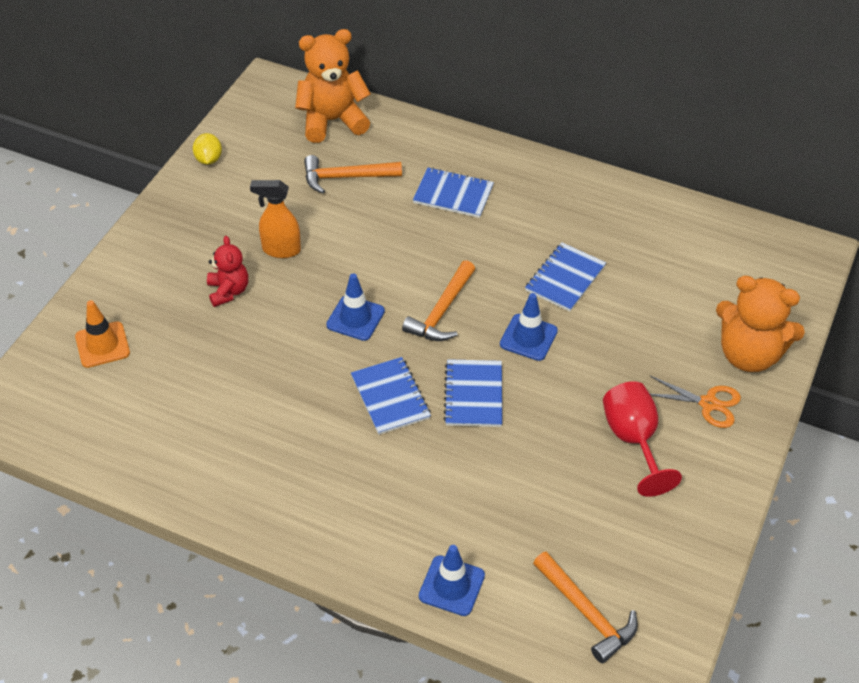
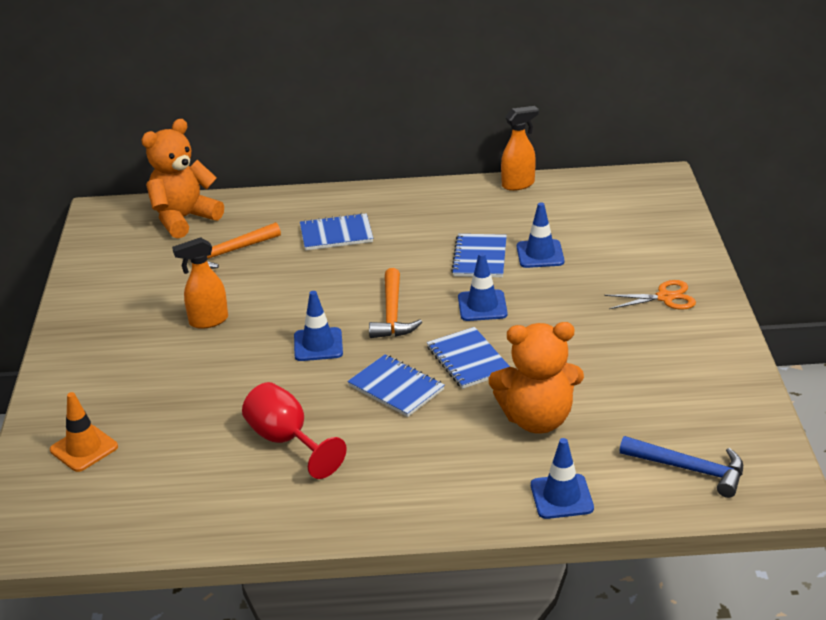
camera: 25 degrees left, 15 degrees down
yellow lemon [193,133,222,165] -> none
red teddy bear [207,236,248,307] -> none
orange hammer [533,551,638,663] -> blue hammer [620,436,743,498]
red goblet [603,381,682,497] -> red goblet moved to [242,382,347,479]
orange teddy bear [716,275,805,372] -> orange teddy bear moved to [488,322,584,434]
none -> orange spray bottle [501,106,539,191]
none -> blue traffic cone [517,202,564,268]

